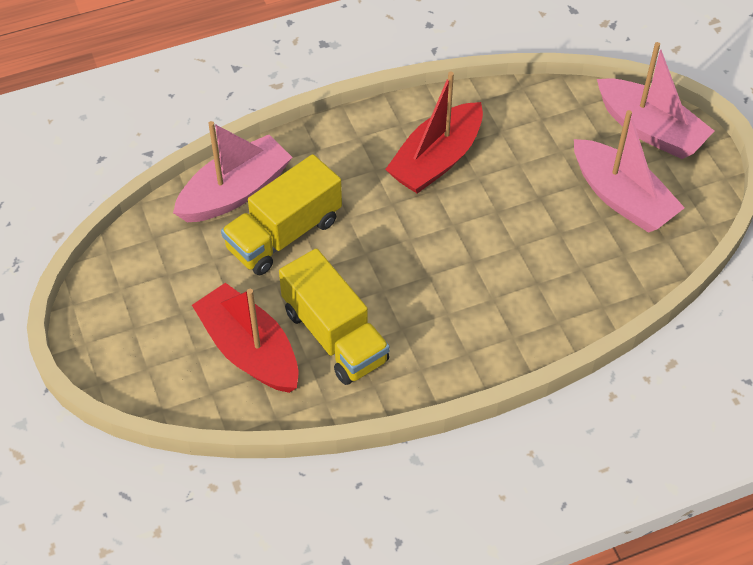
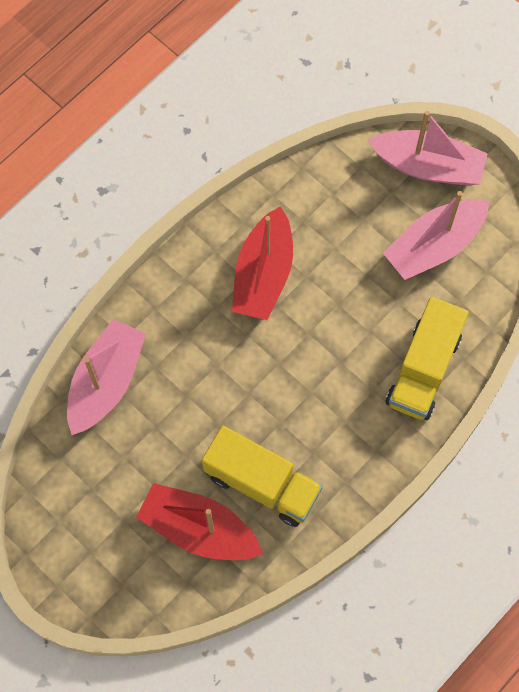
camera: 25 degrees left, 15 degrees up
yellow truck [221,154,342,275] -> yellow truck moved to [386,297,469,420]
pink boat [574,110,685,233] -> pink boat turned 120 degrees clockwise [383,191,489,280]

